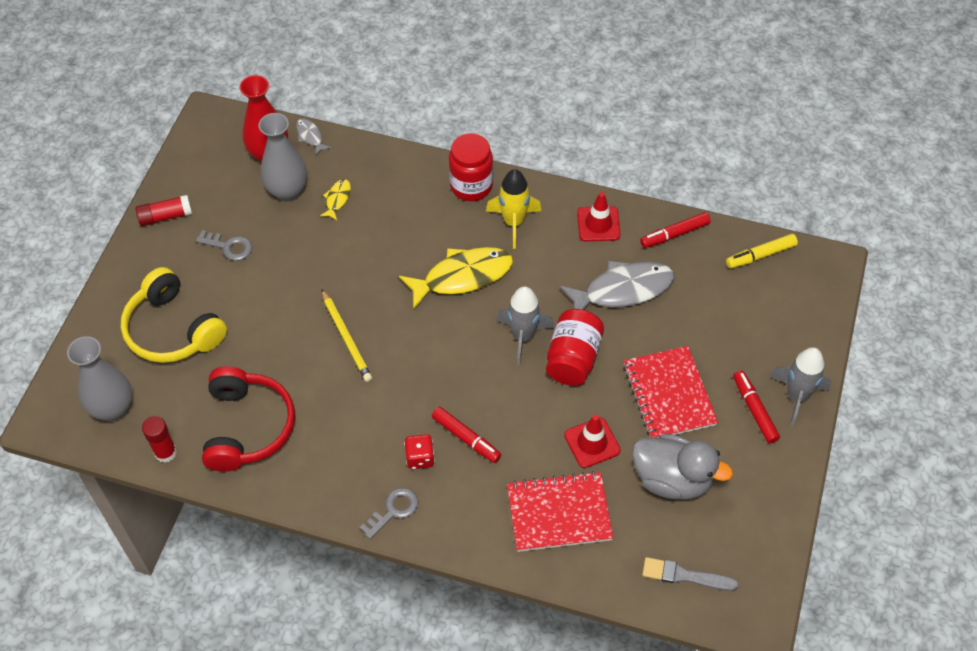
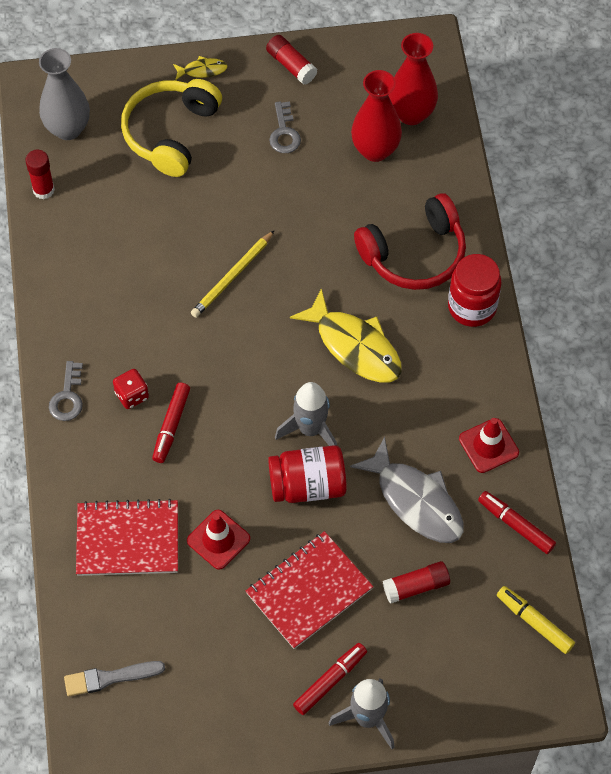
camera: 65 degrees right, 5 degrees up
red headphones [202,366,295,472] -> red headphones moved to [354,193,466,290]
grey vase [259,113,307,202] -> red vase [351,70,402,162]
grey fish [296,118,331,156] -> none
yellow fish [320,179,351,220] -> yellow fish moved to [173,56,228,80]
grey key [360,488,418,539] -> grey key turned 75 degrees clockwise [49,361,83,421]
yellow rocket [486,169,541,249] -> none
red notebook [507,471,613,552] -> red notebook turned 60 degrees counterclockwise [76,499,178,576]
grey duck [632,434,733,500] -> none
grey brush [642,557,739,591] -> grey brush turned 90 degrees counterclockwise [64,661,165,696]
none -> red glue stick [383,561,450,604]

